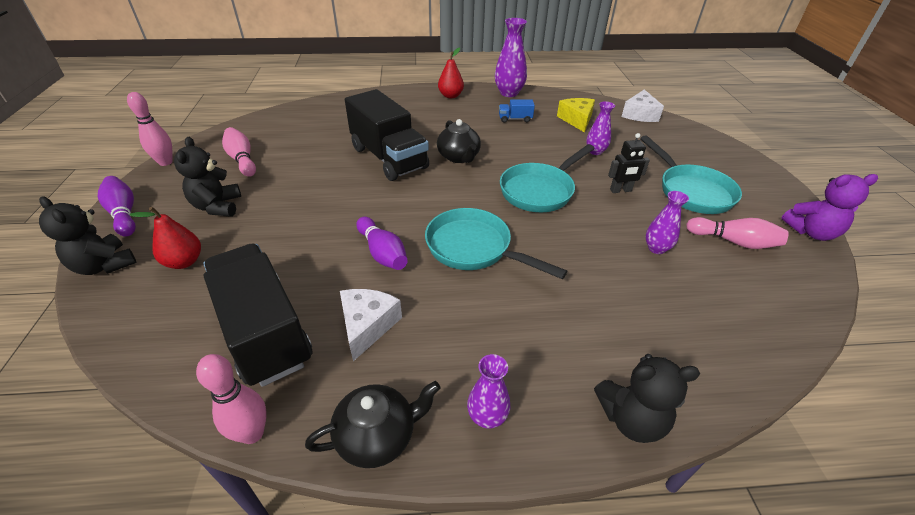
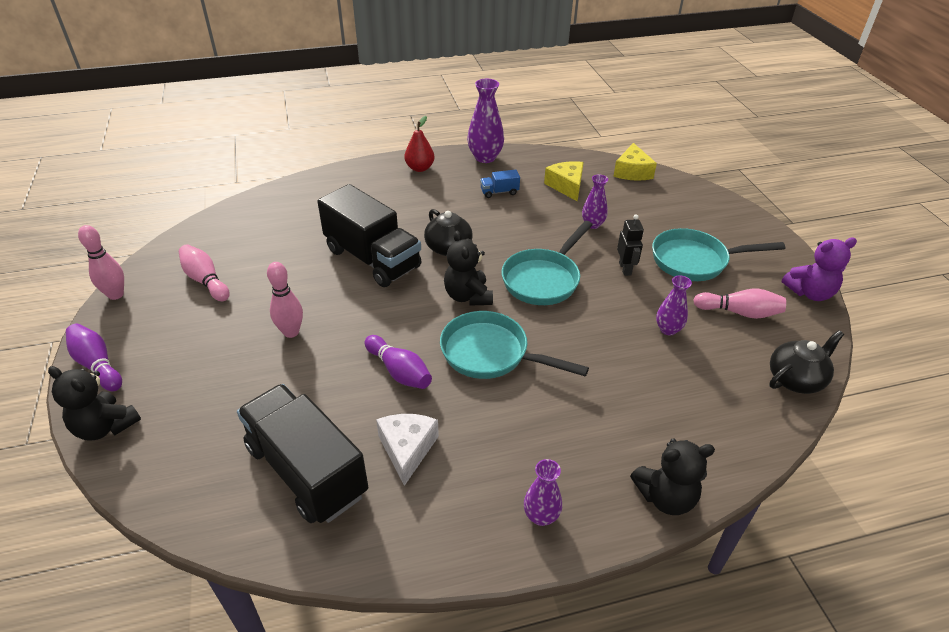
camera: 10 degrees left, 0 degrees up
red pear [130,206,201,269] -> none
black teddy bear [174,137,241,217] -> black teddy bear moved to [444,231,493,306]
pink bowling pin [196,354,267,444] -> pink bowling pin moved to [267,262,303,338]
black teapot [305,381,440,468] -> black teapot moved to [769,330,844,394]
black robot [608,133,650,193] -> black robot turned 75 degrees counterclockwise [617,214,644,276]
white cheese [622,90,664,122] -> yellow cheese [613,143,657,181]
turquoise pan [640,135,742,214] -> turquoise pan turned 120 degrees clockwise [652,228,785,281]

